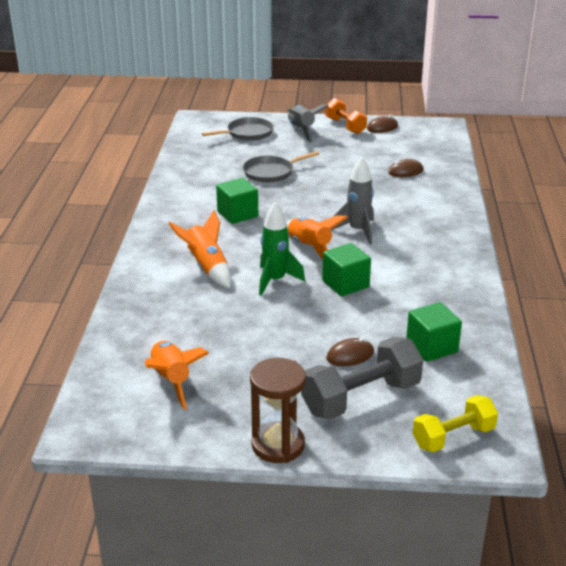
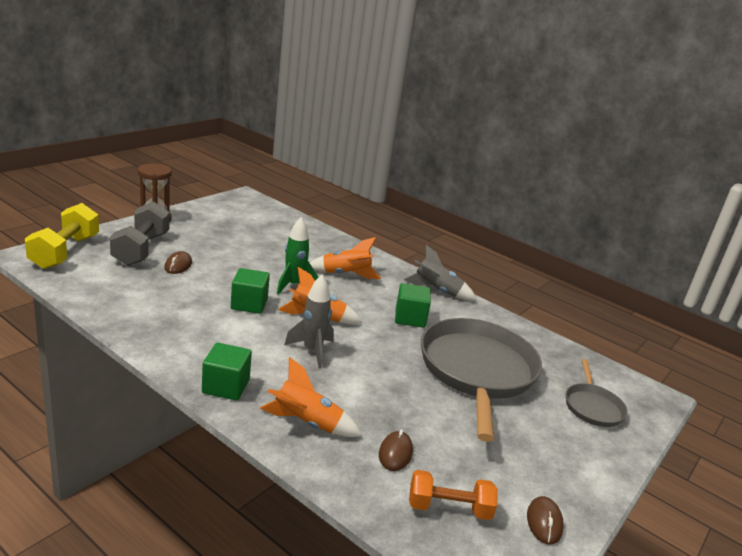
camera: 120 degrees right, 5 degrees down
orange rocket [145,341,209,410] -> orange rocket moved to [260,357,362,437]
grey pan [243,151,319,183] -> grey pan [421,318,542,442], size x2.09
grey rocket [287,104,328,143] -> grey rocket moved to [404,245,477,300]
orange dumbbell [325,98,367,134] -> orange dumbbell moved to [409,470,498,520]
green cube [406,302,462,362] -> green cube moved to [202,343,252,401]
yellow dumbbell [413,395,498,452] -> yellow dumbbell [25,203,99,269], size x1.52

